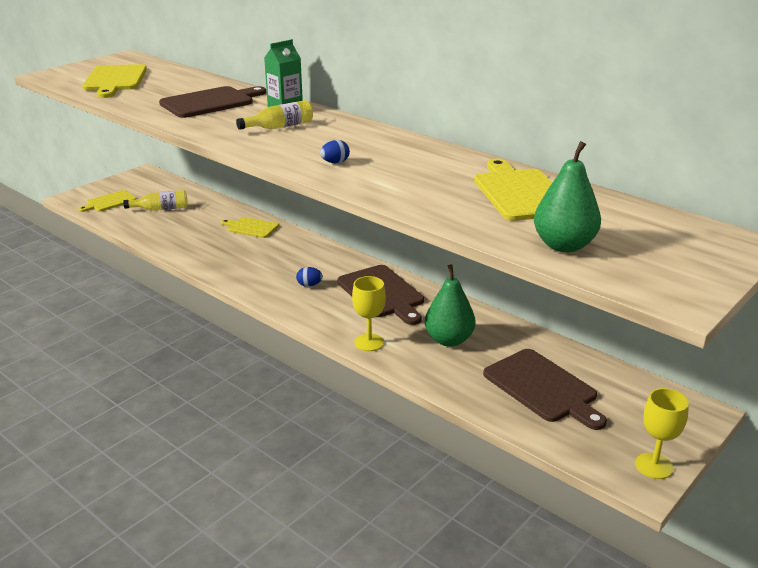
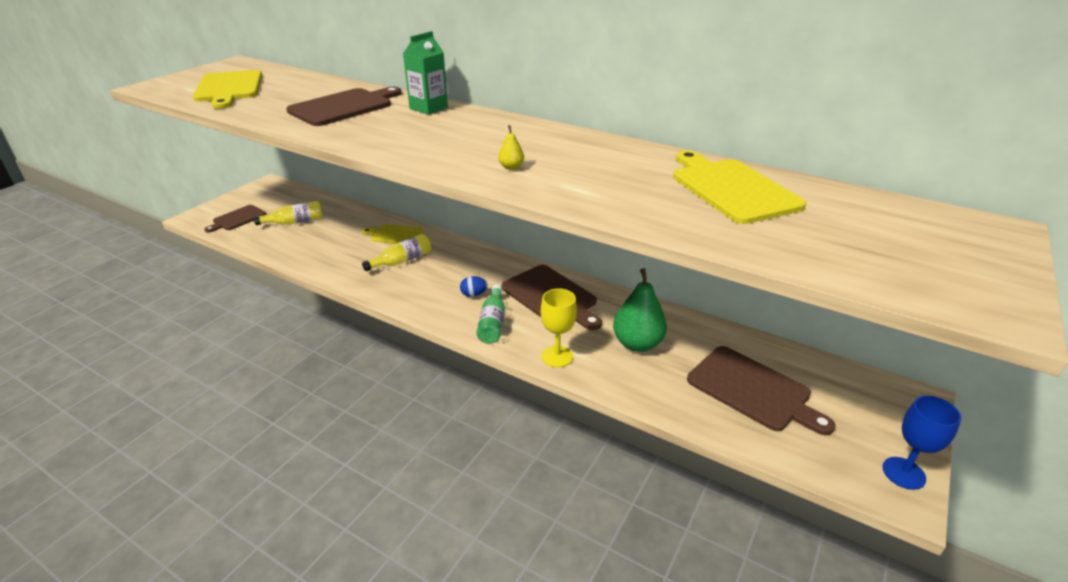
camera: 10 degrees left, 5 degrees up
yellow cutting board [78,190,136,212] -> brown cutting board [204,205,266,233]
yellow bottle [236,100,313,130] -> yellow bottle moved to [362,234,431,271]
blue egg [320,140,350,164] -> yellow pear [498,125,524,170]
green pear [534,141,601,252] -> none
yellow goblet [635,388,689,479] -> blue goblet [882,396,961,490]
none -> green bottle [476,284,505,344]

